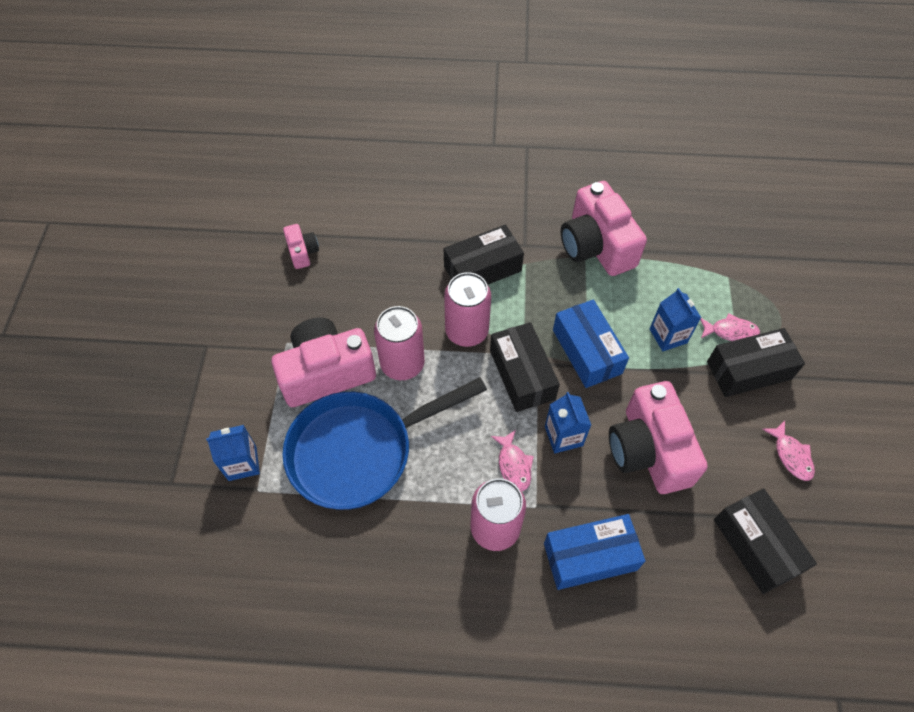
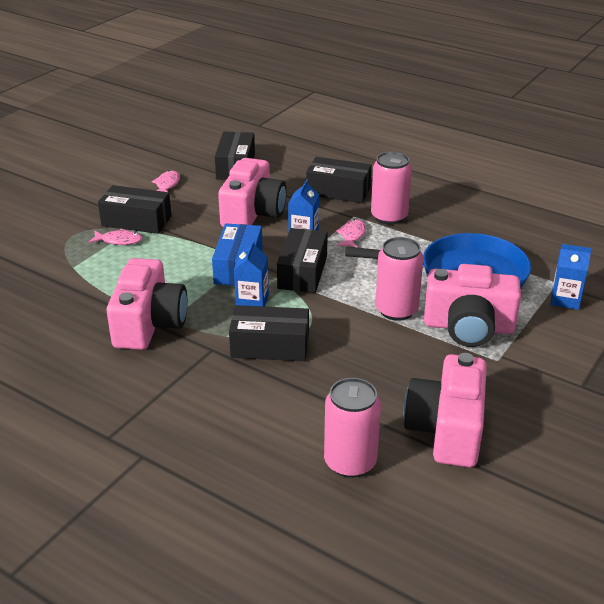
camera: 150 degrees left, 25 degrees down
pink camera [283,224,319,269] -> pink camera [404,353,487,467], size x2.10
pink can [444,272,491,347] -> pink can moved to [324,378,381,478]
blue box [544,514,645,590] -> black box [306,157,372,203]
blue carton [650,288,701,351] -> blue carton moved to [234,241,269,306]
pink fish [700,313,760,341] -> pink fish turned 150 degrees clockwise [88,229,143,245]

